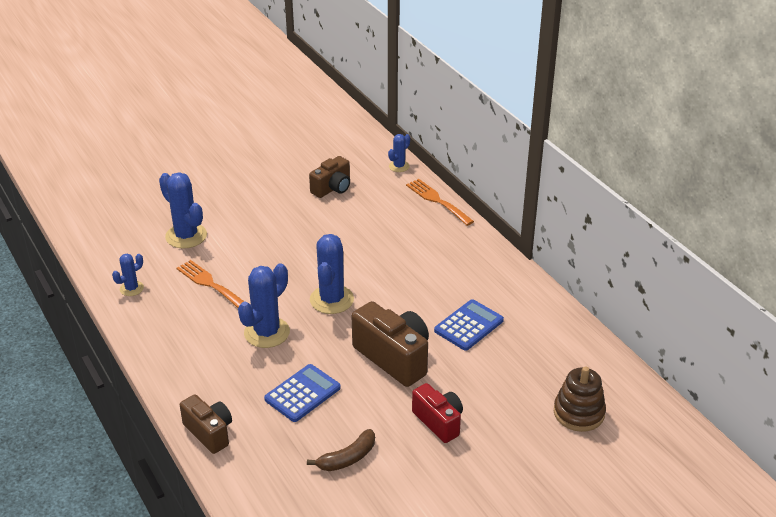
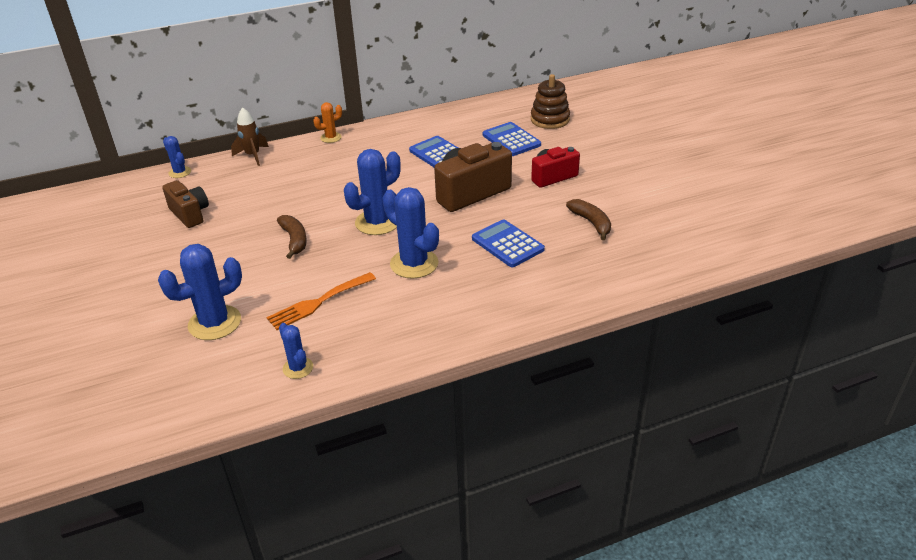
camera: 80 degrees left, 0 degrees up
brown camera [180,394,232,454] -> none
blue cactus [310,234,354,314] -> blue cactus turned 60 degrees counterclockwise [344,149,401,235]
orange fork [406,179,474,226] -> brown rocket [231,107,269,166]
none -> brown banana [277,215,307,259]
none -> orange cactus [313,102,342,143]
none -> blue calculator [483,122,541,156]

